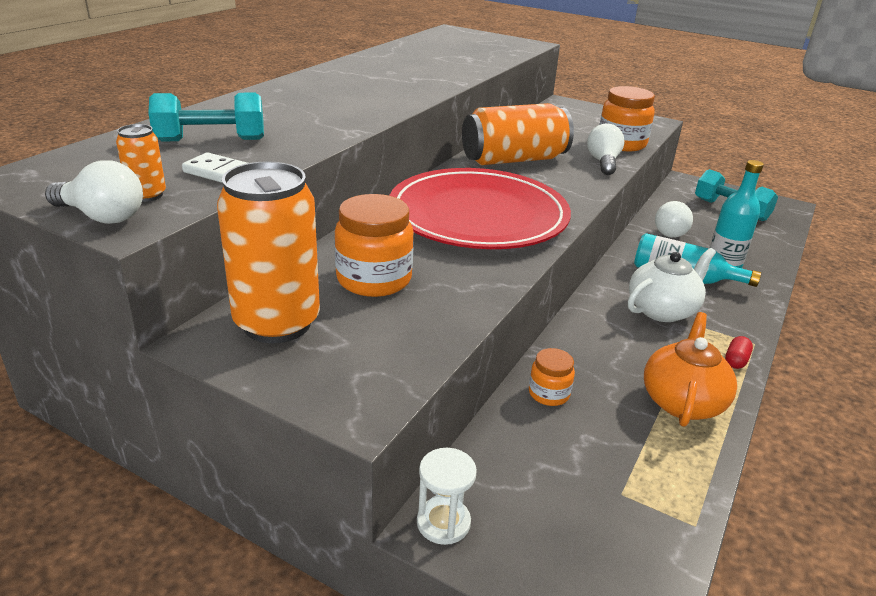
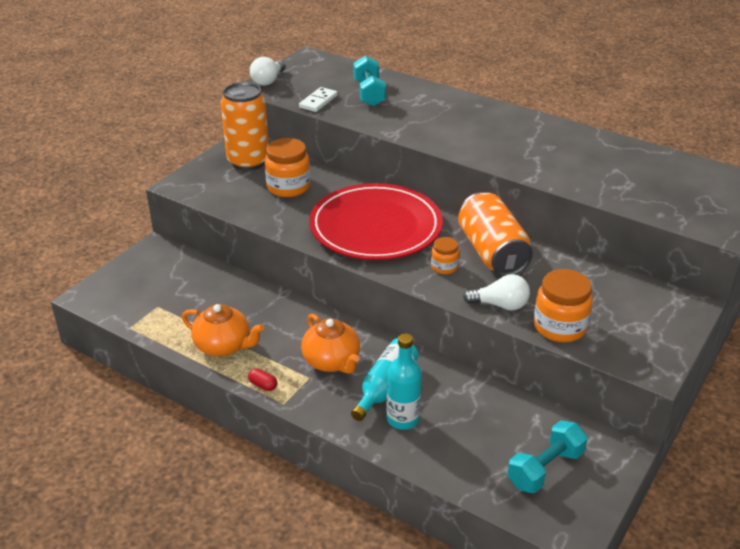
camera: 95 degrees right, 5 degrees up
orange can [116,124,166,202] -> none
white hourglass [417,448,477,545] -> none
orange jar [529,348,575,406] -> orange jar moved to [431,237,459,274]
white teapot [628,248,716,322] -> orange teapot [301,314,360,374]
white light bulb [655,201,693,238] -> none

